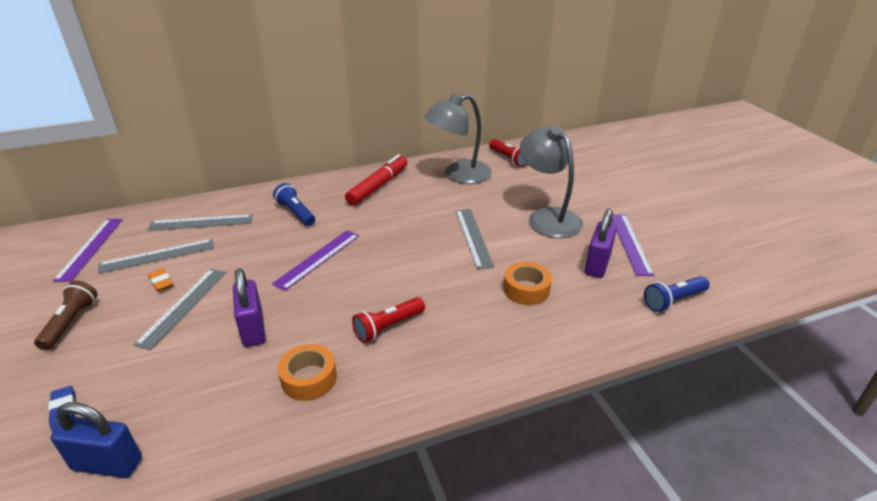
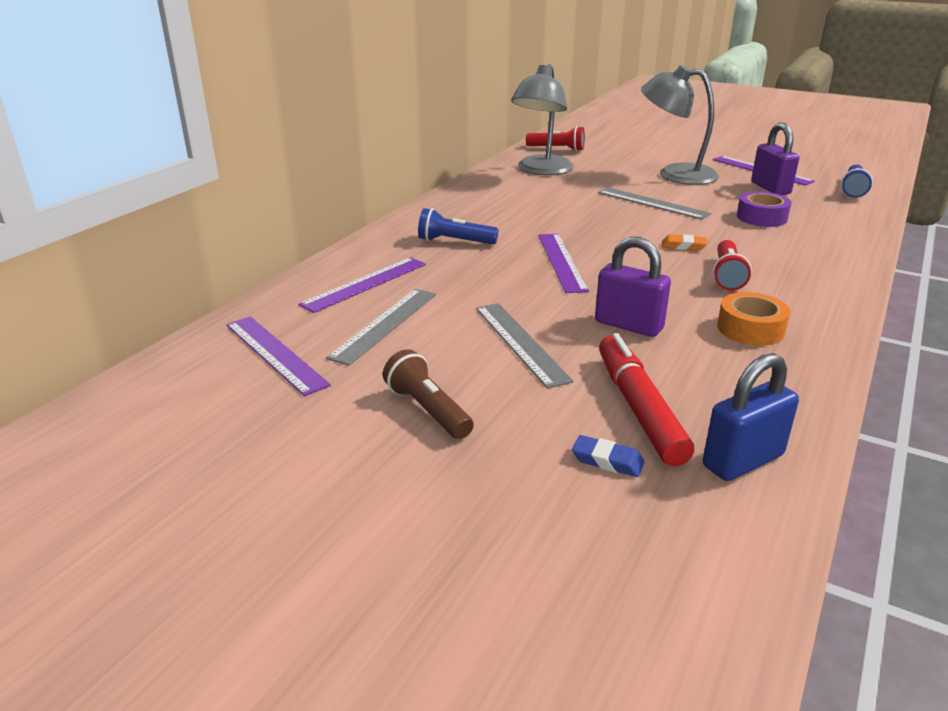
camera: 40 degrees left, 5 degrees down
grey ruler [148,214,253,231] -> purple ruler [298,257,426,313]
orange eraser [148,268,173,292] -> orange eraser moved to [662,234,707,251]
red marker [345,154,407,206] -> red marker moved to [599,333,694,466]
orange tape [504,262,552,305] -> purple tape [737,191,792,227]

